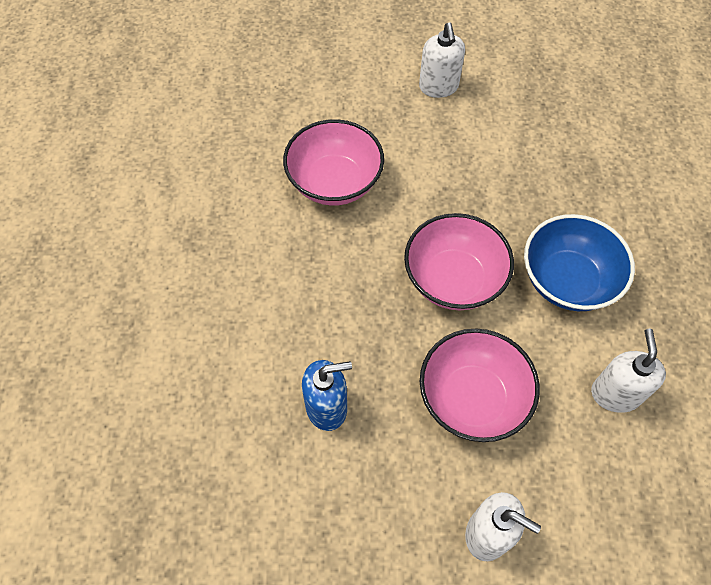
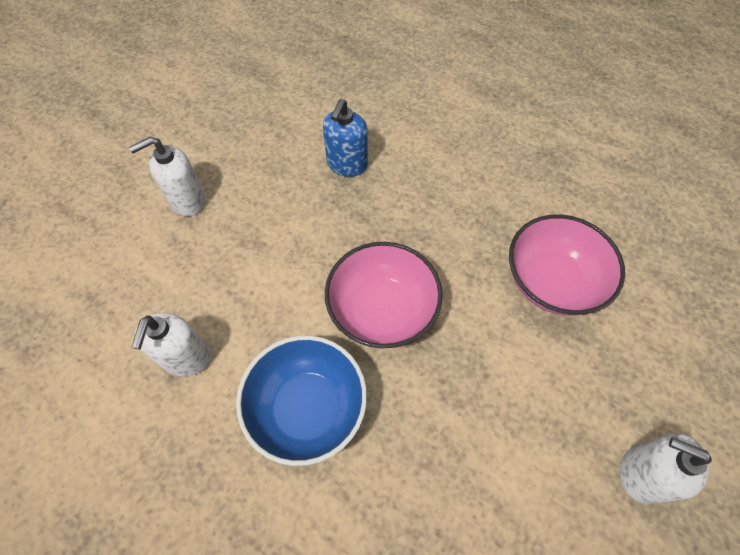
camera: 125 degrees right, 0 degrees up
pink bowl [420,329,540,442] -> none
white soap dispenser [591,329,666,413] -> white soap dispenser turned 60 degrees clockwise [131,313,211,377]

